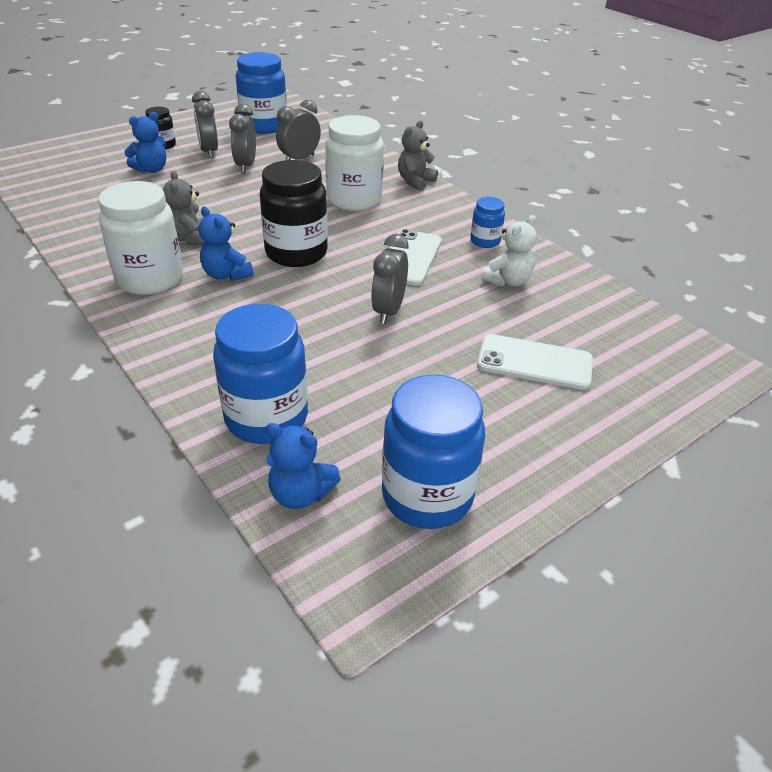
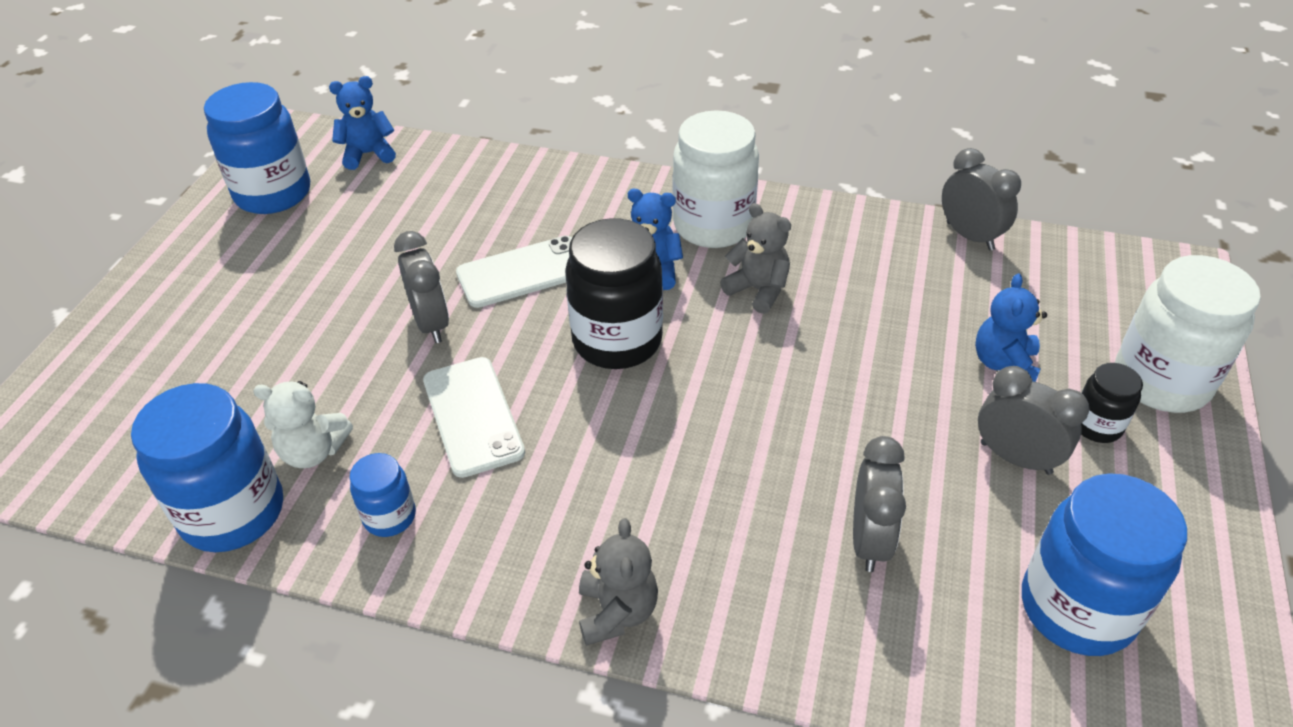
camera: 145 degrees right, 5 degrees up
blue jar [213,304,308,444] -> blue jar moved to [131,383,283,552]
grey clock [229,104,256,173] -> grey clock moved to [942,148,1021,251]
white jar [325,115,384,211] -> white jar moved to [1115,255,1261,413]
white phone [477,334,593,390] -> white phone moved to [456,236,572,308]
white teddy bear [481,215,537,287] -> white teddy bear turned 90 degrees counterclockwise [253,381,353,468]

